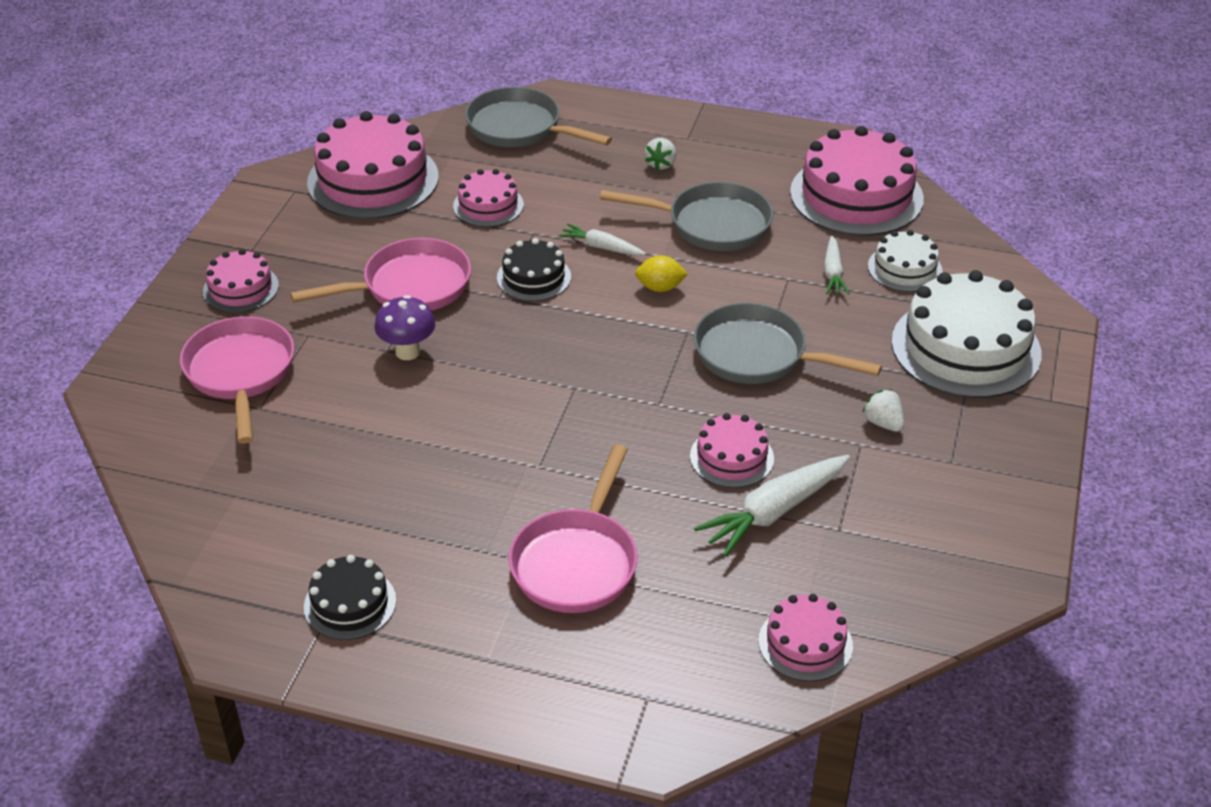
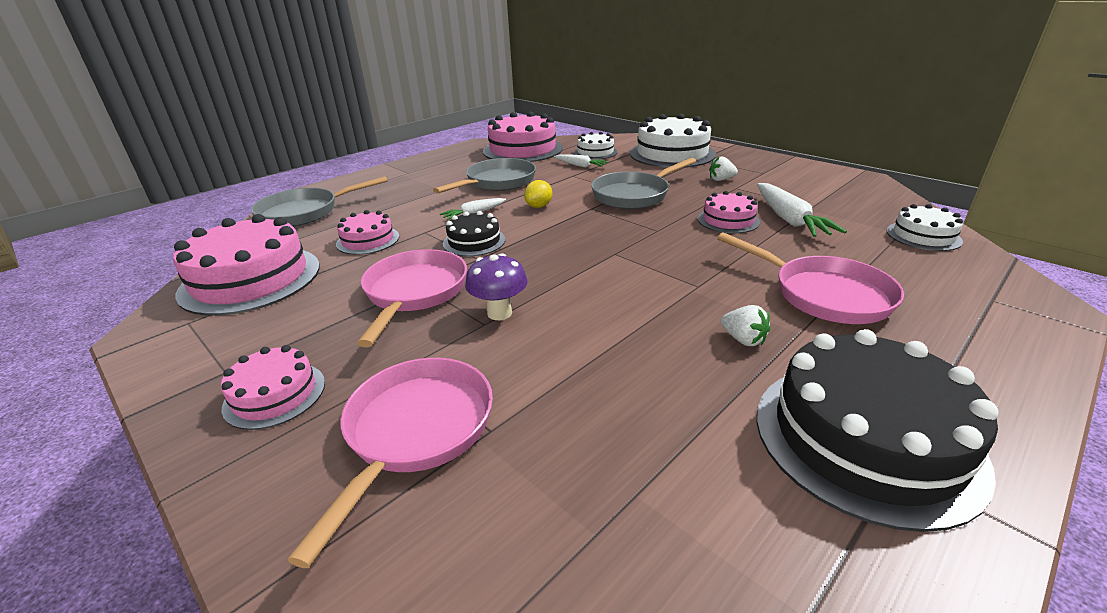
camera: 60 degrees left, 10 degrees down
pink pan [180,316,294,444] -> pink pan turned 90 degrees clockwise [288,358,493,568]
black cake [304,555,396,640] -> black cake [757,329,999,532], size x1.89
white strawberry [645,138,676,170] -> white strawberry moved to [721,305,770,346]
pink cake [759,594,853,682] -> white cake [886,204,963,251]

